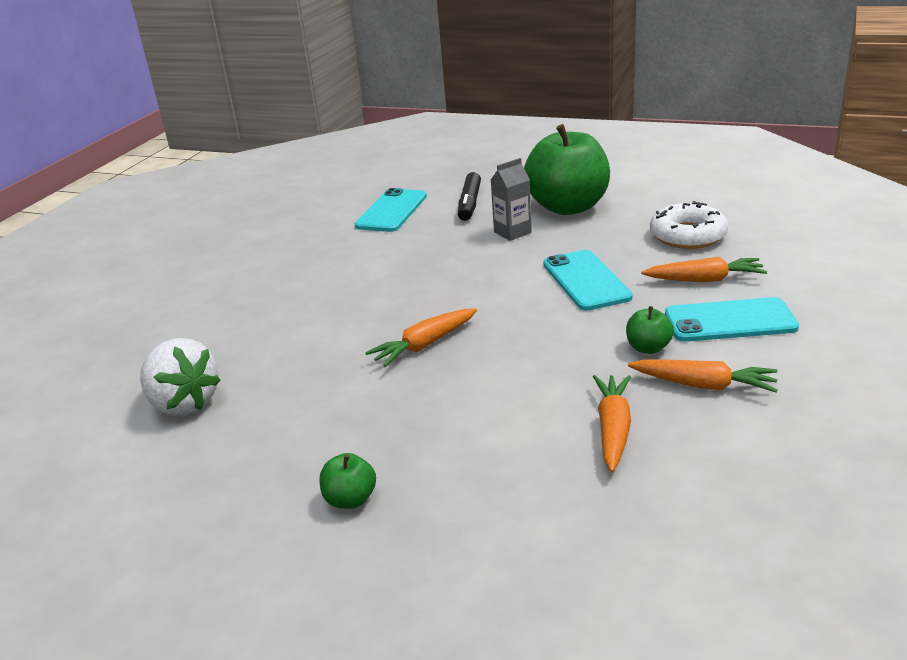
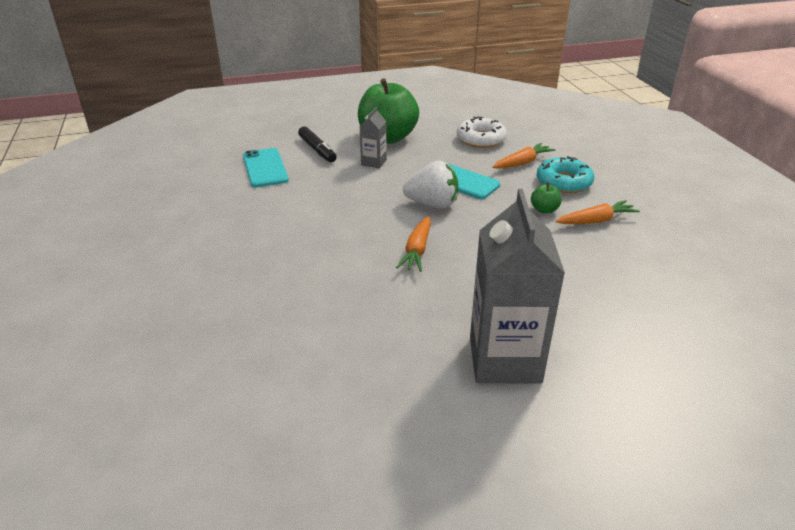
camera: 40 degrees left, 5 degrees up
white strawberry [140,338,221,415] -> white strawberry moved to [403,161,458,209]
green apple [319,453,376,509] -> grey carton [470,189,565,383]
orange carrot [593,375,631,472] -> none
turquoise phone [665,297,799,342] -> turquoise donut [537,156,594,193]

